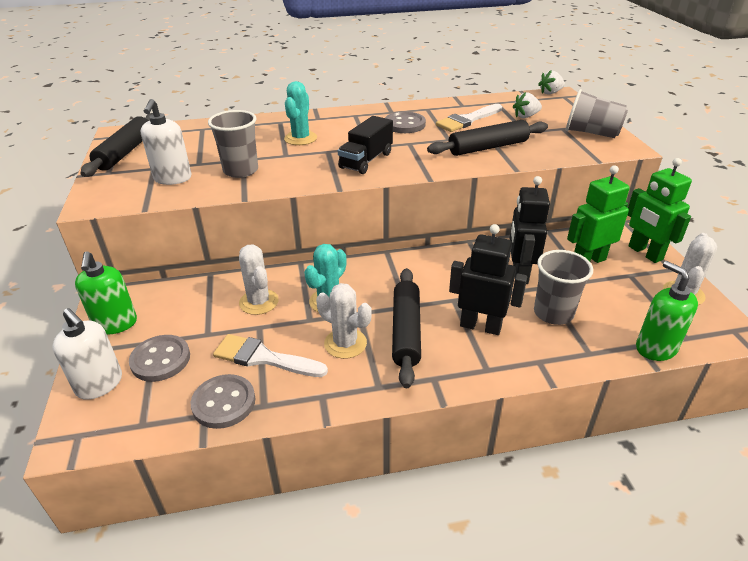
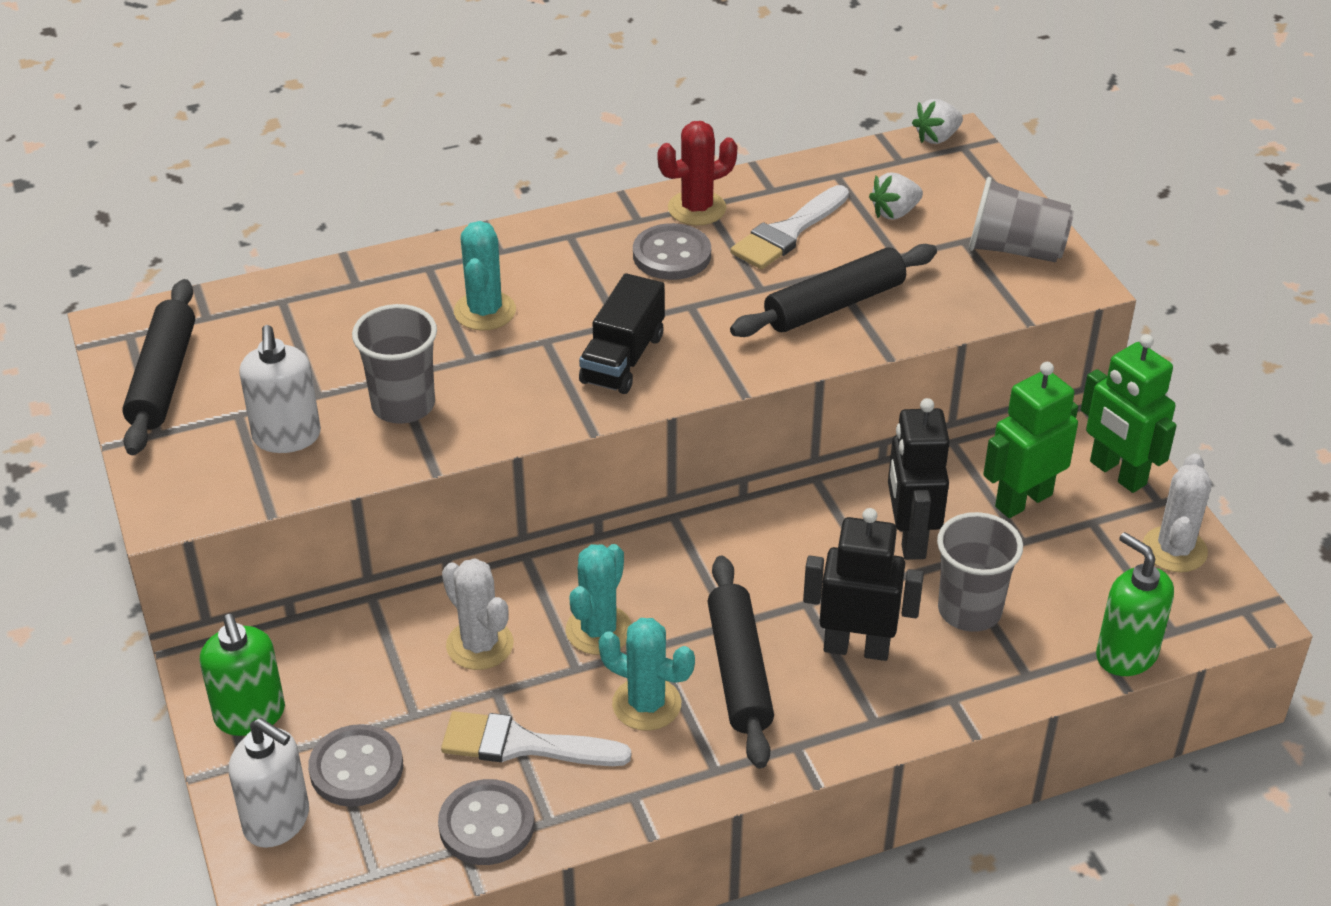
camera: 10 degrees left, 5 degrees up
white cactus [316,283,372,359] -> turquoise cactus [599,618,695,731]
none -> red cactus [657,121,738,226]

